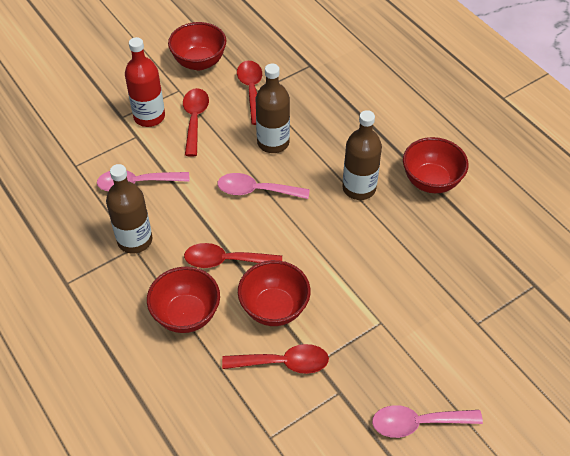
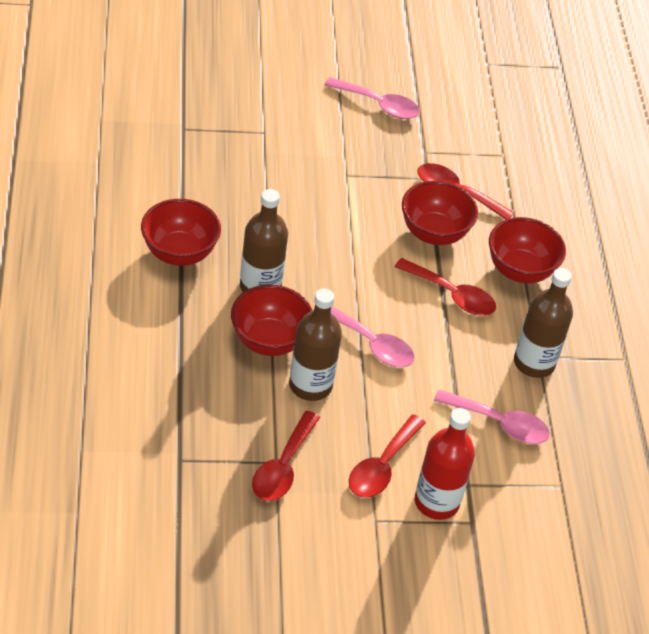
camera: 155 degrees left, 5 degrees down
red bowl [168,22,227,70] -> red bowl moved to [231,285,312,356]

